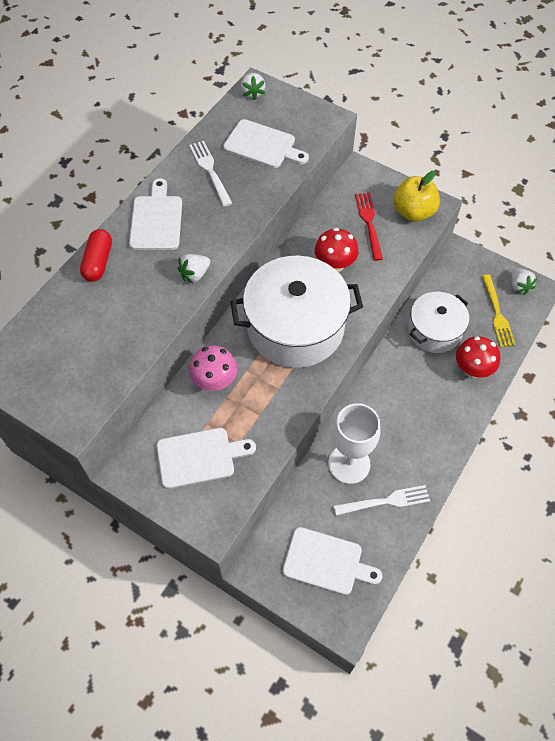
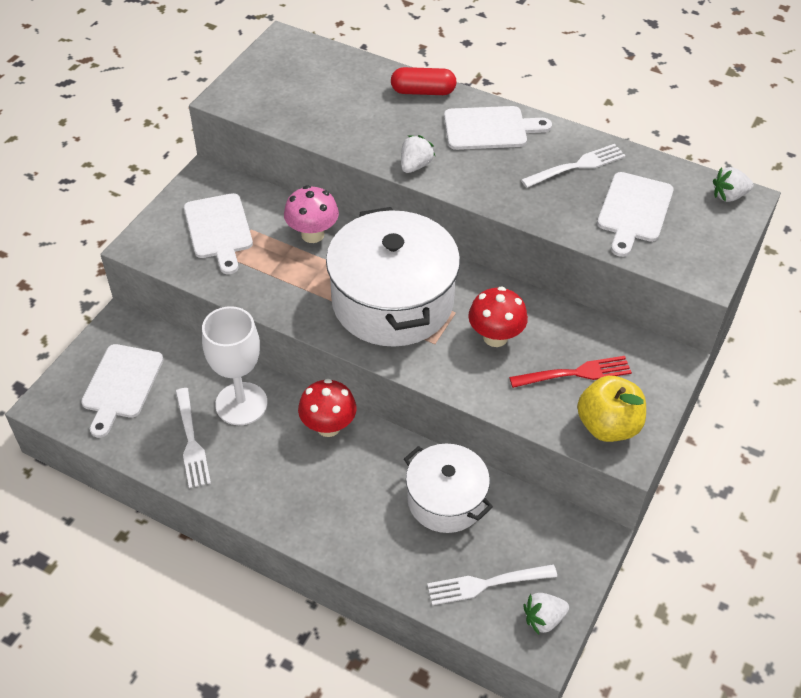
camera: 85 degrees right, 10 degrees down
white strawberry [177,254,210,283] -> white strawberry turned 75 degrees clockwise [401,135,435,173]
red mushroom [456,336,501,378] -> red mushroom moved to [298,379,357,437]
yellow fork [482,274,515,347] -> white fork [427,564,557,605]

